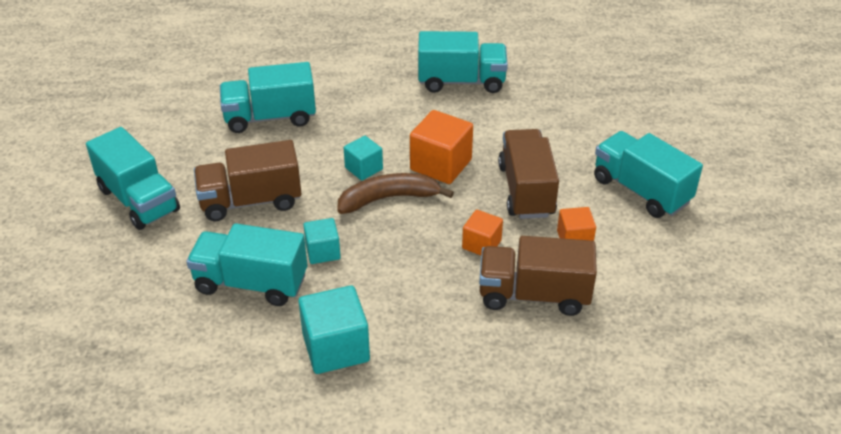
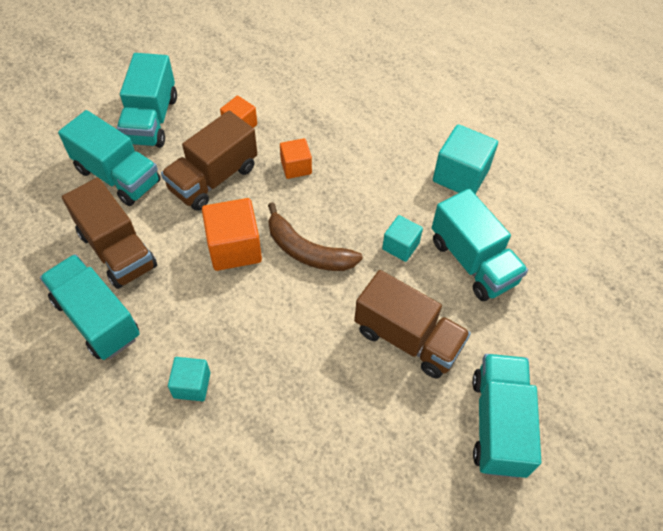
camera: 135 degrees left, 15 degrees up
turquoise truck [220,62,316,133] -> turquoise truck moved to [58,110,161,206]
turquoise cube [344,136,383,181] -> turquoise cube moved to [168,357,210,401]
brown truck [479,236,597,316] -> brown truck moved to [62,178,157,289]

